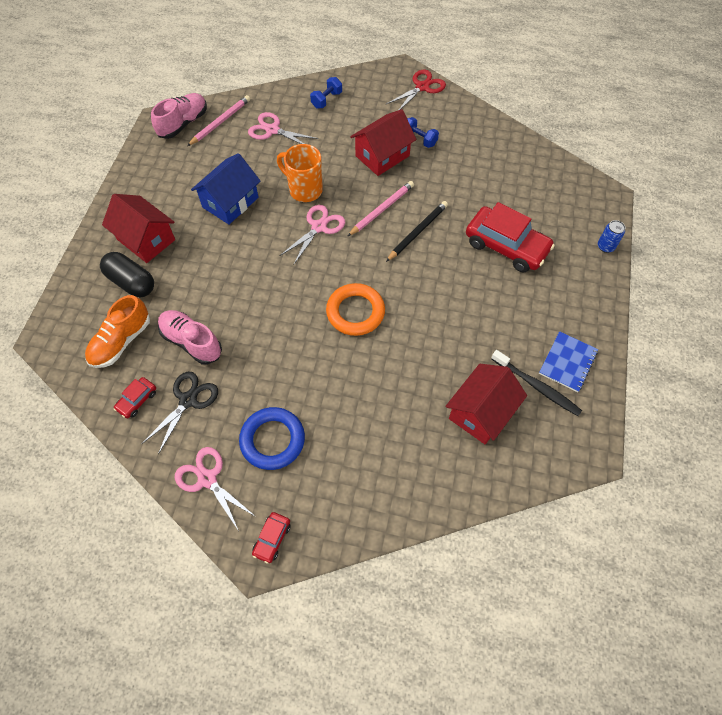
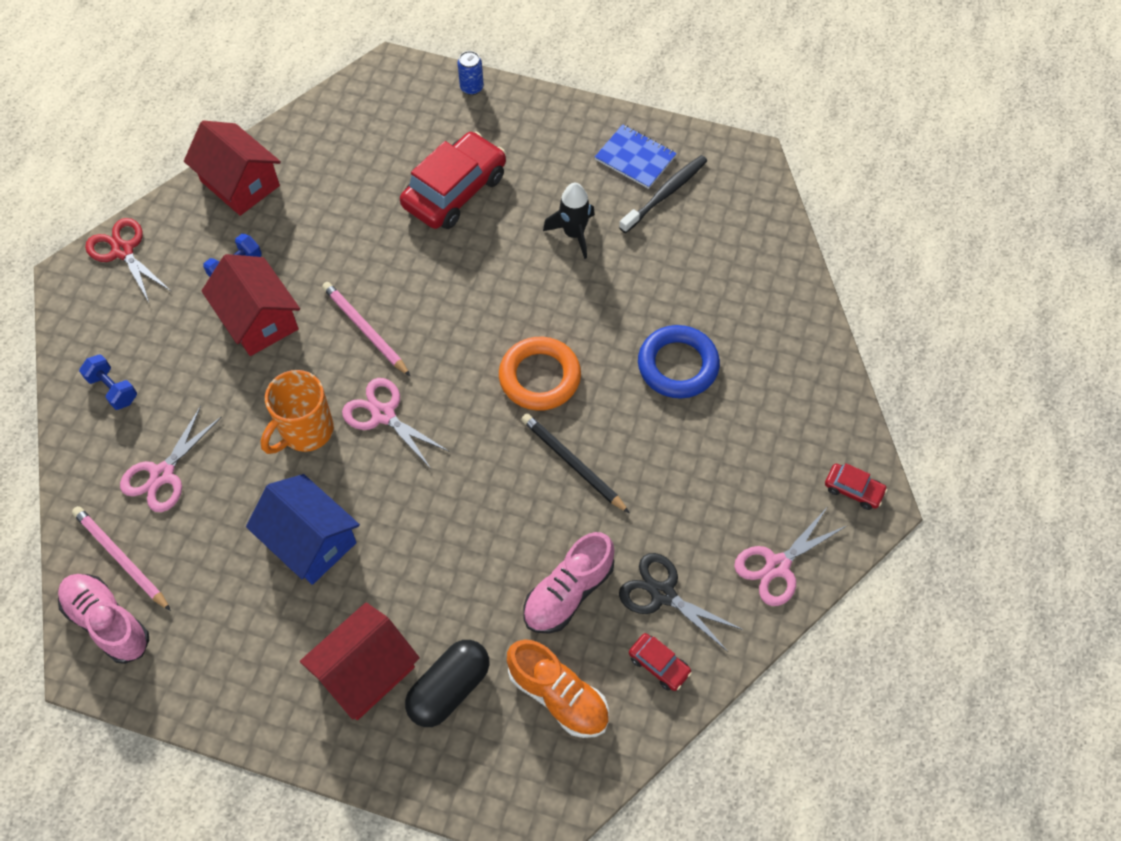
camera: 85 degrees left, 0 degrees up
blue ring [239,407,305,470] -> blue ring moved to [638,325,720,399]
black pencil [386,201,448,262] -> black pencil moved to [521,413,630,513]
red house [445,364,527,444] -> red house moved to [184,120,281,216]
none -> black rocket [543,183,595,259]

